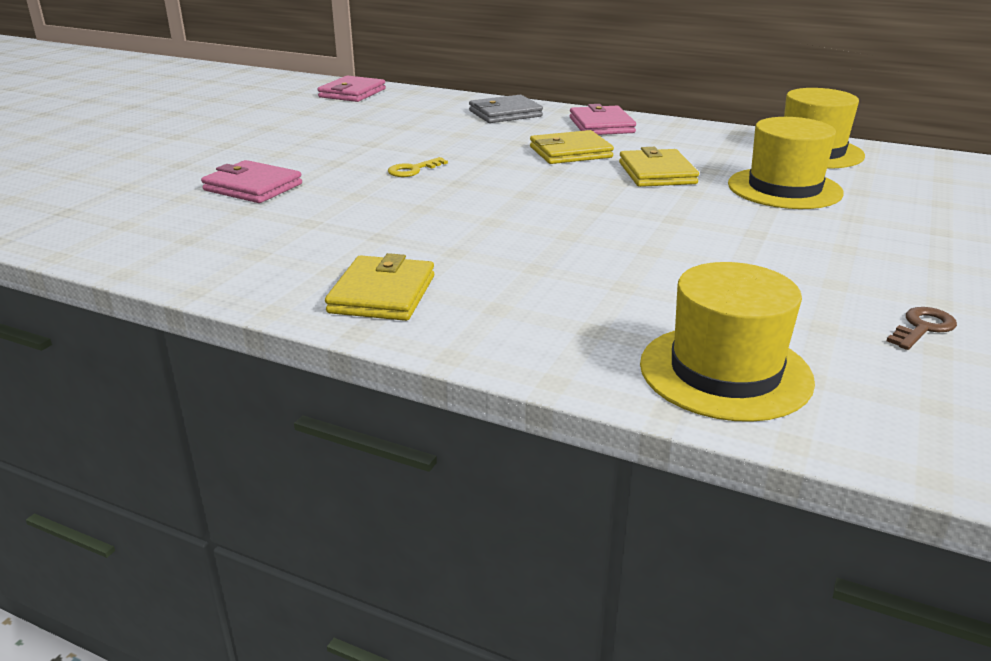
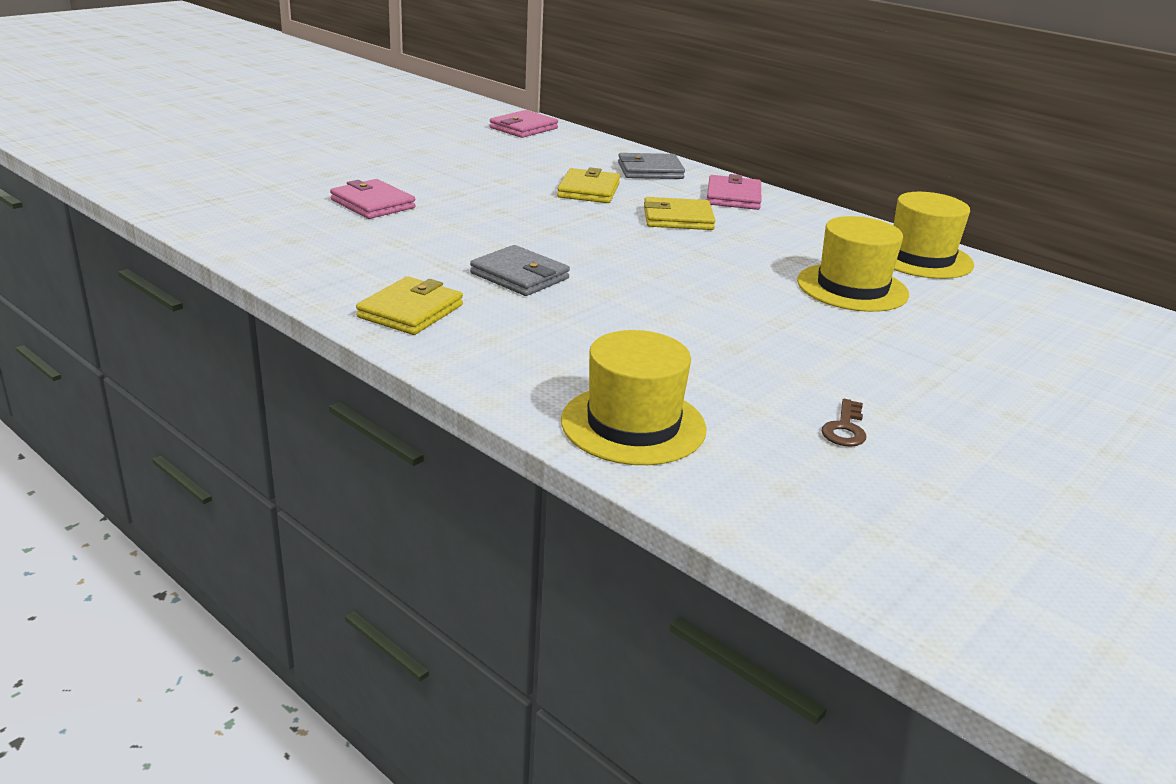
camera: 15 degrees right, 0 degrees up
yellow key [388,157,448,177] -> none
yellow wallet [619,147,699,187] -> yellow wallet moved to [557,167,620,203]
brown key [887,307,957,350] -> brown key turned 135 degrees clockwise [822,399,866,447]
none -> grey wallet [470,245,570,296]

